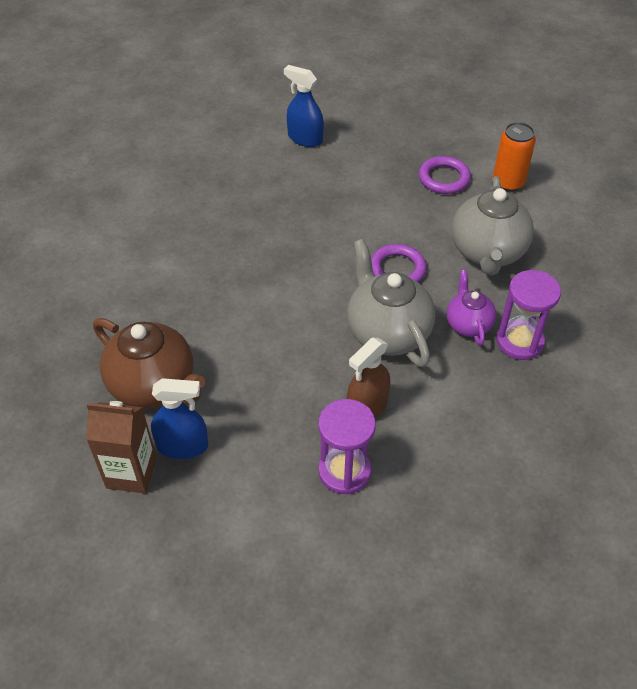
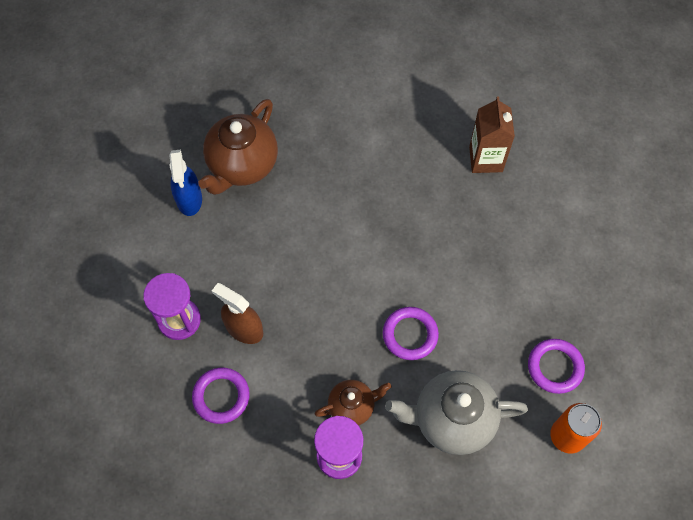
camera: 80 degrees right, 15 degrees up
brown carton [86,401,157,494] -> brown carton moved to [469,96,515,173]
blue spray bottle [284,65,324,147] -> none
grey teapot [347,239,435,367] -> none
purple teapot [447,270,496,346] -> brown teapot [315,380,391,426]
none -> purple ring [192,368,250,424]

